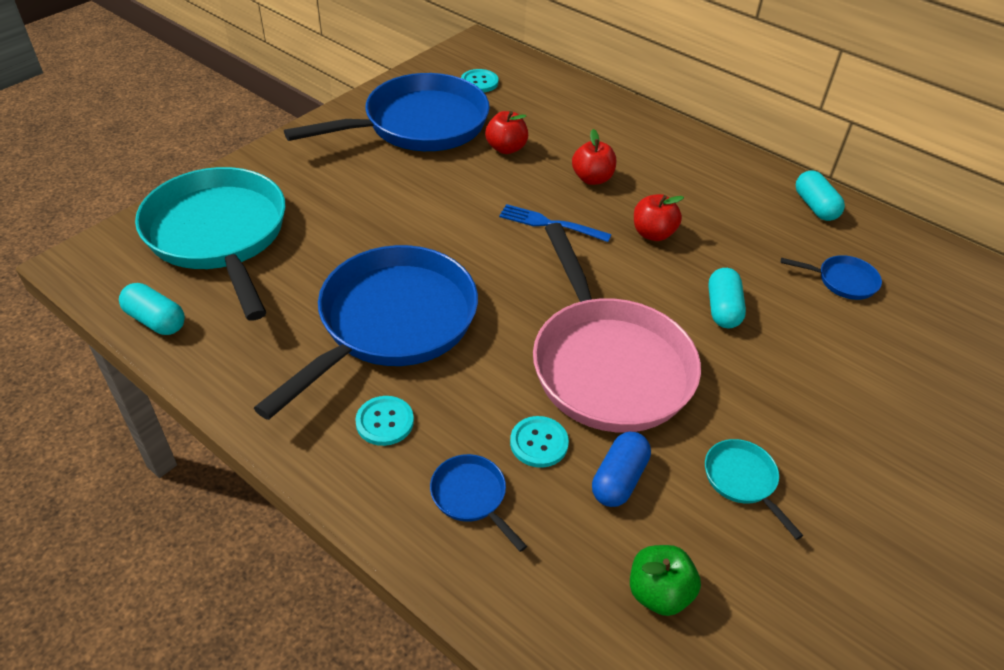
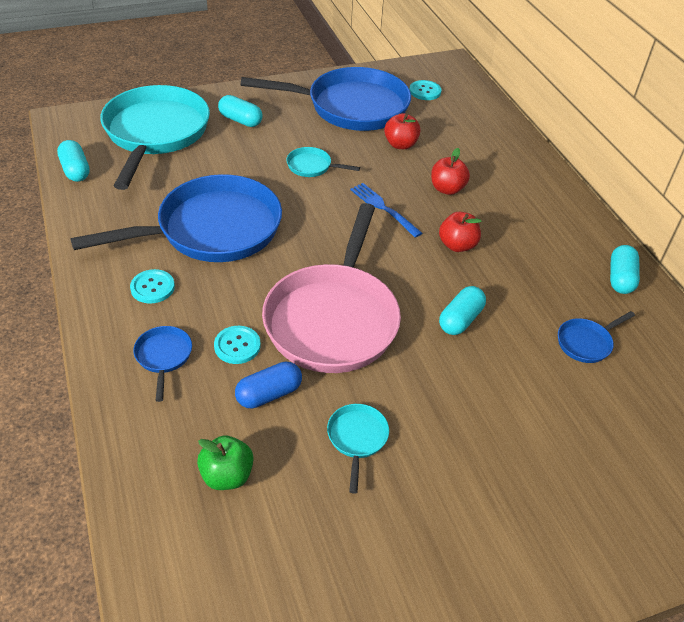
camera: 30 degrees right, 0 degrees up
blue pan [781,255,882,300] -> blue pan turned 105 degrees clockwise [558,311,635,363]
none -> turquoise capsule [218,95,263,127]
none -> turquoise pan [286,147,360,177]

